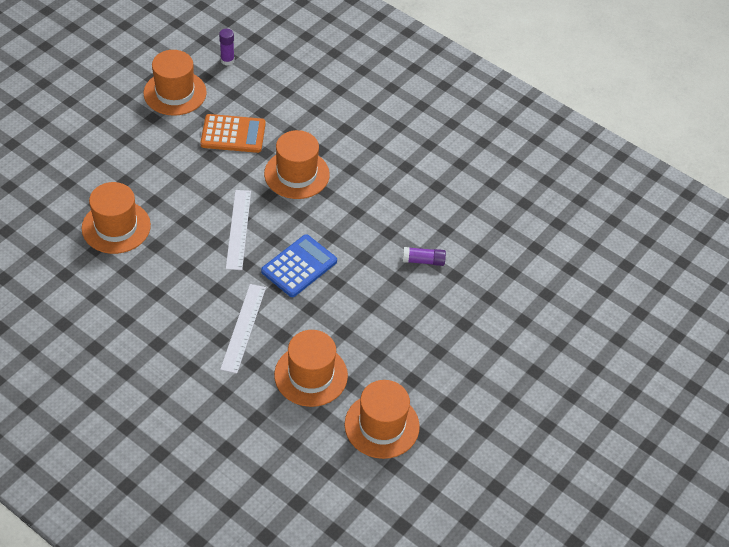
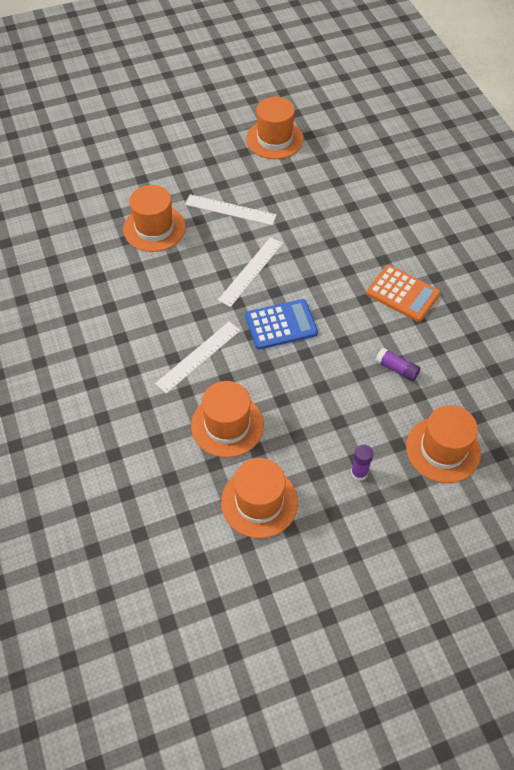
camera: 35 degrees right, 5 degrees up
orange calculator [200,114,266,153] -> orange calculator moved to [366,265,441,322]
purple glue stick [219,29,235,66] -> purple glue stick moved to [351,445,374,481]
orange hat [264,130,330,199] -> orange hat moved to [406,405,481,483]
none -> white ruler [185,194,277,225]

